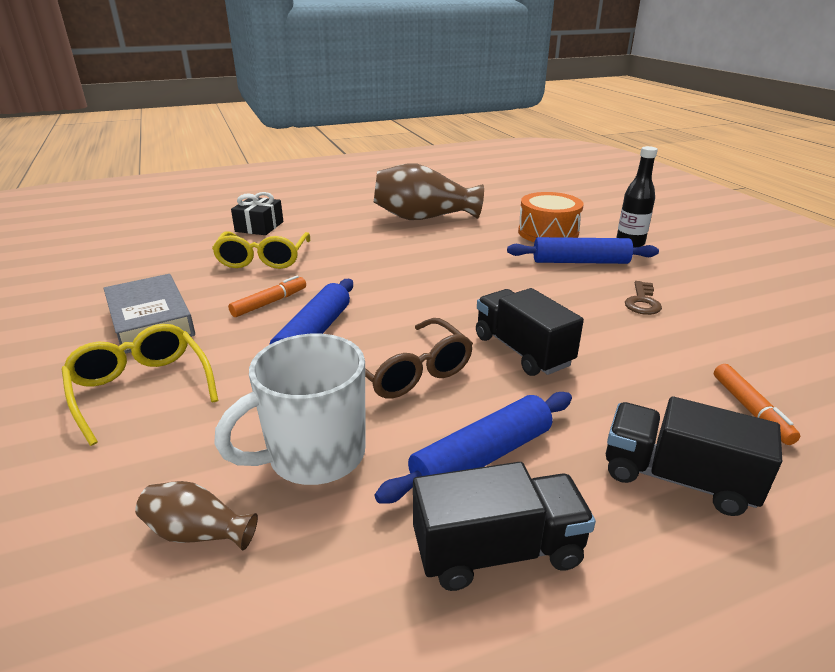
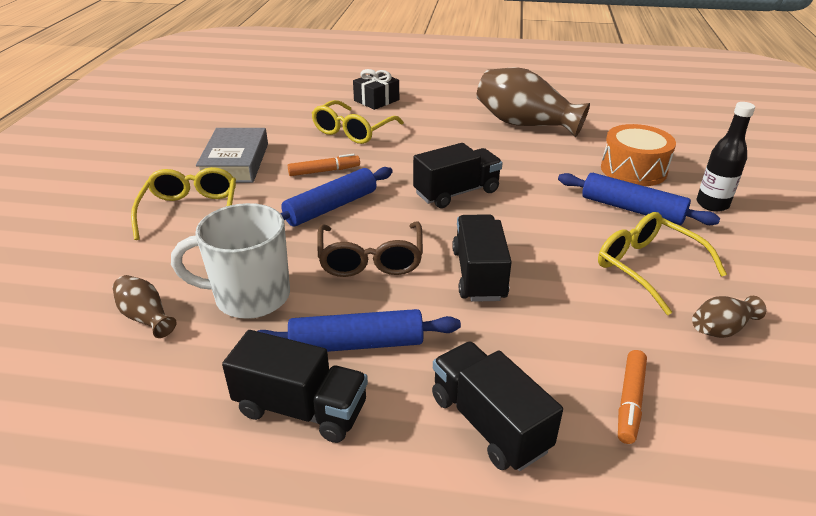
camera: 30 degrees right, 5 degrees up
brown key [625,281,662,315] -> yellow glasses [598,212,727,315]
none -> black truck [413,143,502,208]
none -> brown vase [692,296,766,338]

